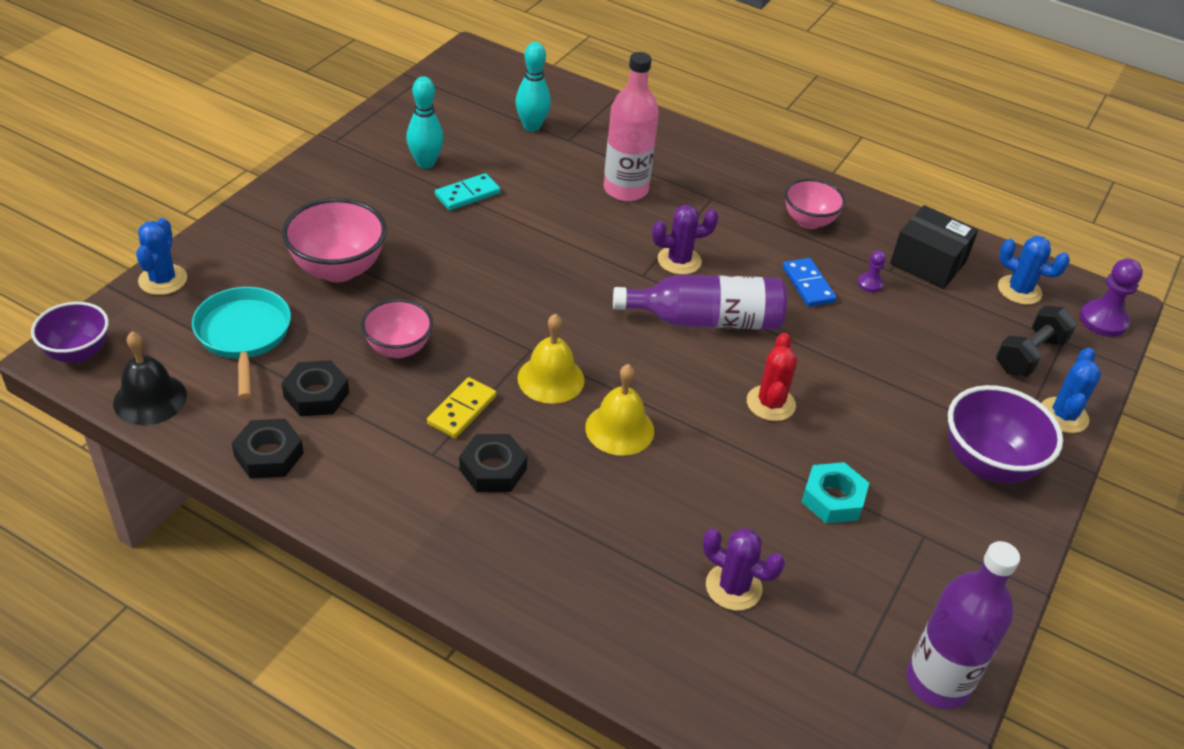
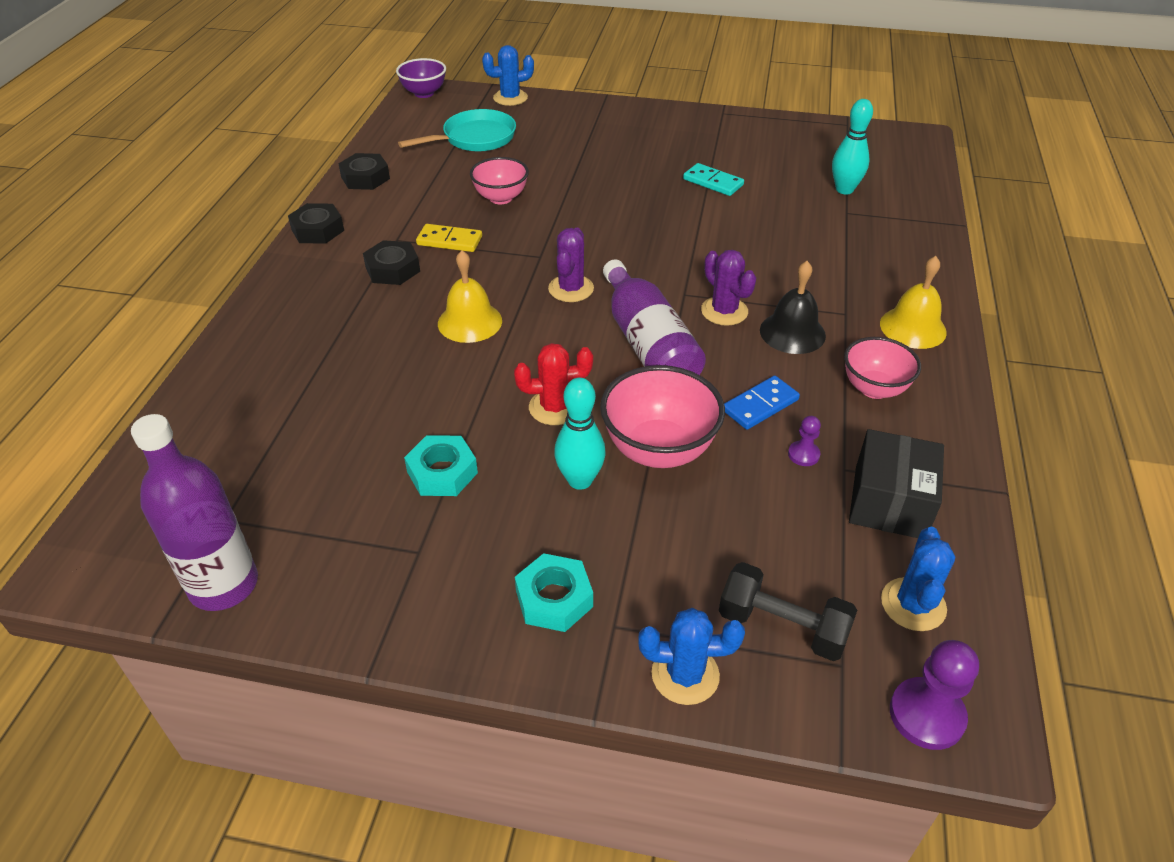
camera: 75 degrees right, 0 degrees up
black bell [113,331,187,425] -> black bell moved to [760,261,826,354]
pink bowl [282,198,387,282] -> pink bowl moved to [600,365,725,468]
black nut [282,360,349,416] -> black nut moved to [288,203,344,244]
turquoise bowling pin [406,76,444,169] -> turquoise bowling pin moved to [554,378,606,490]
yellow bell [517,314,585,404] -> yellow bell moved to [880,256,947,349]
pink bottle [604,52,659,201] -> none
purple cactus [703,528,785,611] -> purple cactus moved to [548,228,594,302]
purple bowl [948,385,1063,483] -> turquoise nut [515,553,593,632]

